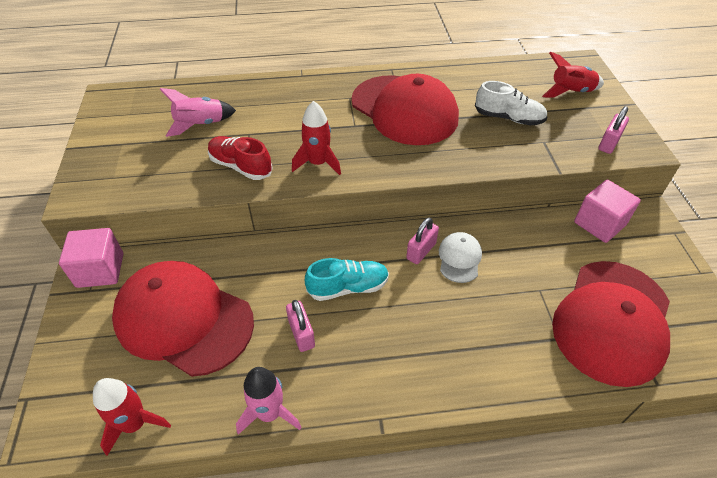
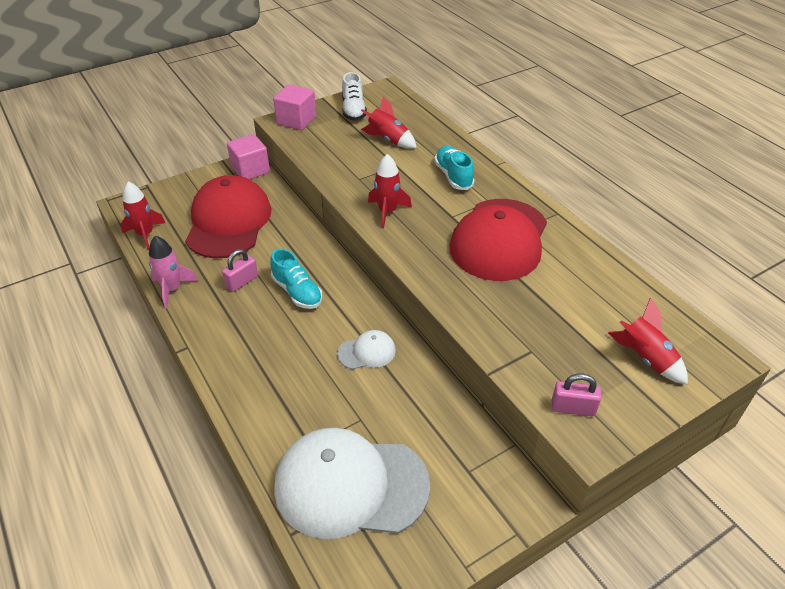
camera: 65 degrees right, 5 degrees down
pink rocket [160,88,236,137] -> red rocket [361,96,417,149]
red shoe [208,136,273,180] -> none
pink padlock [406,217,439,264] -> none
white shoe [475,81,547,125] -> white shoe moved to [342,72,367,121]
red cap [552,261,670,387] -> white cap [274,428,430,539]
pink cube [574,180,641,243] -> pink cube moved to [273,84,316,130]
none -> turquoise shoe [434,146,475,190]

